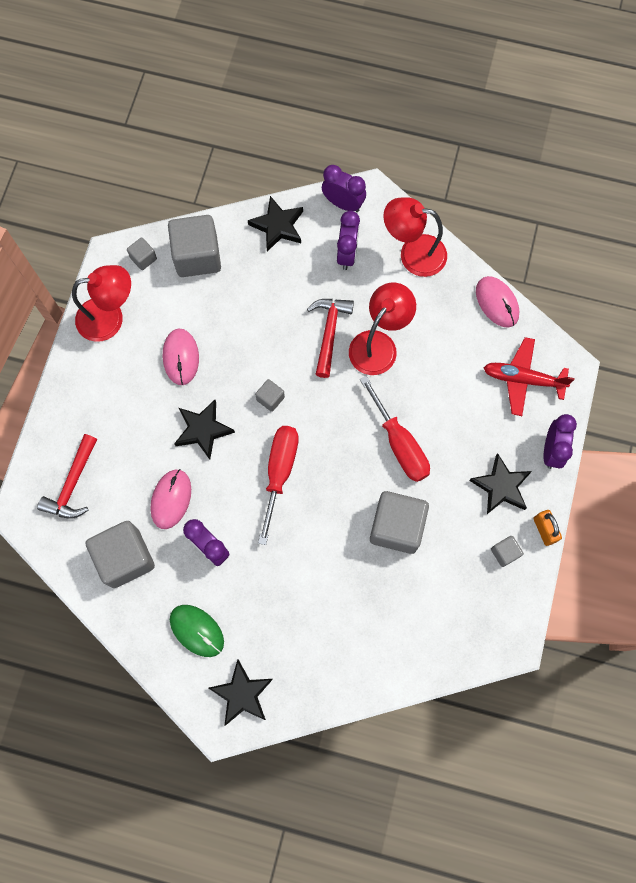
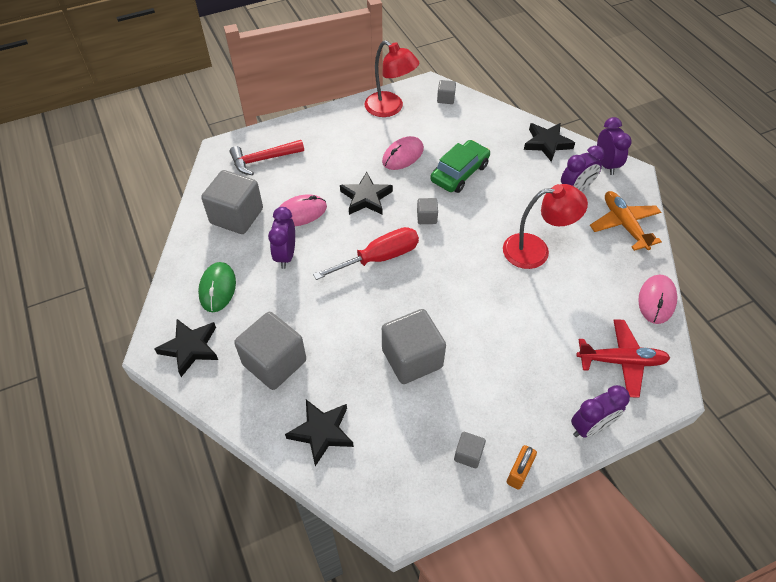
camera: 50 degrees right, 20 degrees down
grey cube [168,215,221,277] -> grey cube moved to [234,312,306,390]
red hammer [307,299,354,378] -> none
red screwdriver [360,376,430,482] -> none
red lamp [383,197,447,277] -> orange plane [590,191,662,251]
black star [469,454,532,514] -> black star moved to [285,400,354,466]
red plane [484,337,575,416] -> red plane turned 120 degrees clockwise [576,319,670,398]
none -> green car [430,140,490,193]

